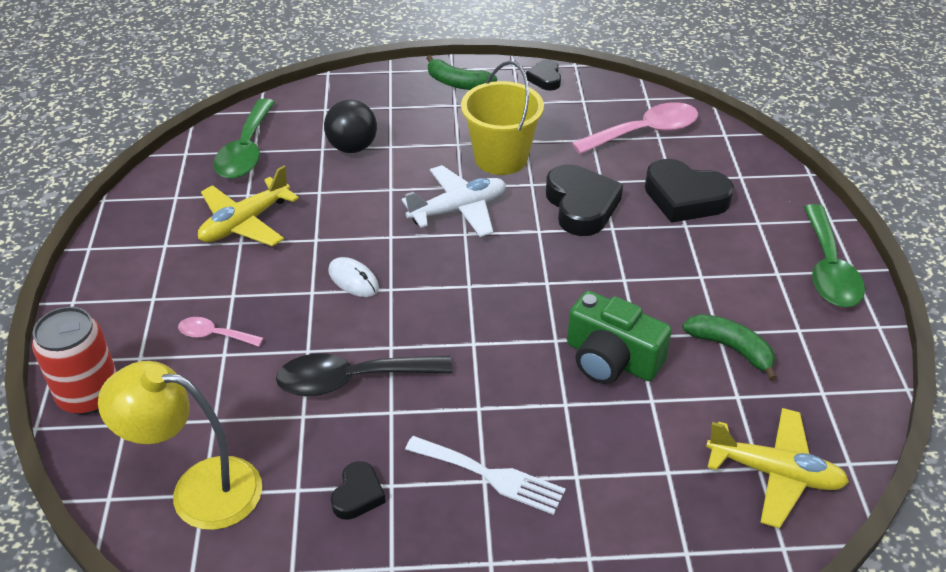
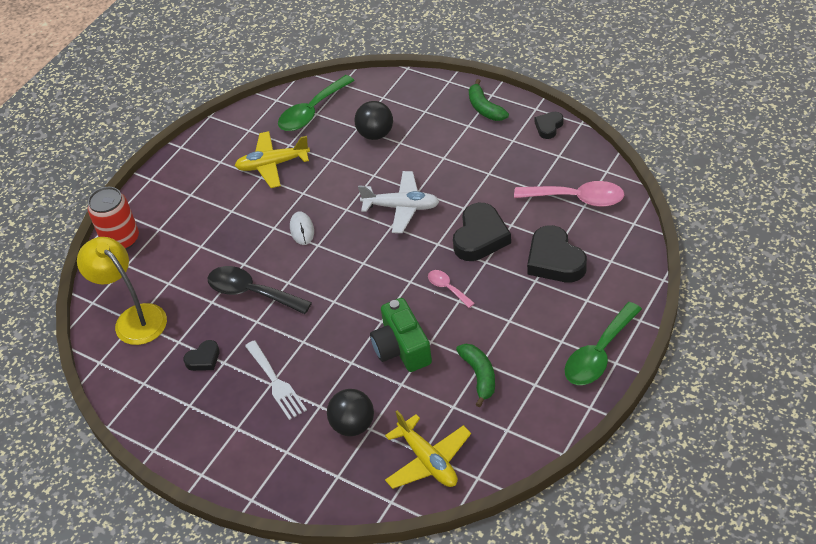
camera: 40 degrees right, 5 degrees up
pink spoon [178,317,263,347] -> pink spoon moved to [428,270,475,308]
yellow bucket [461,61,544,175] -> none
none -> black ball [327,389,374,436]

